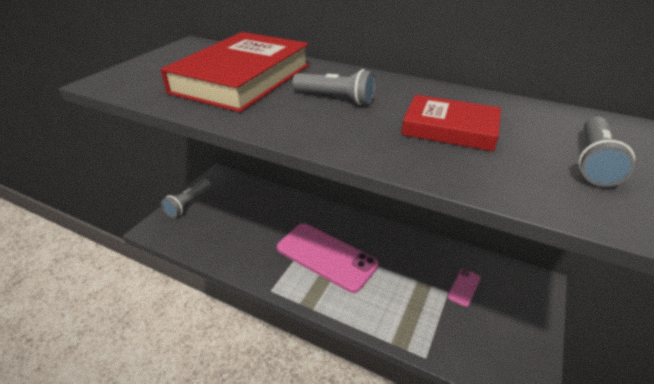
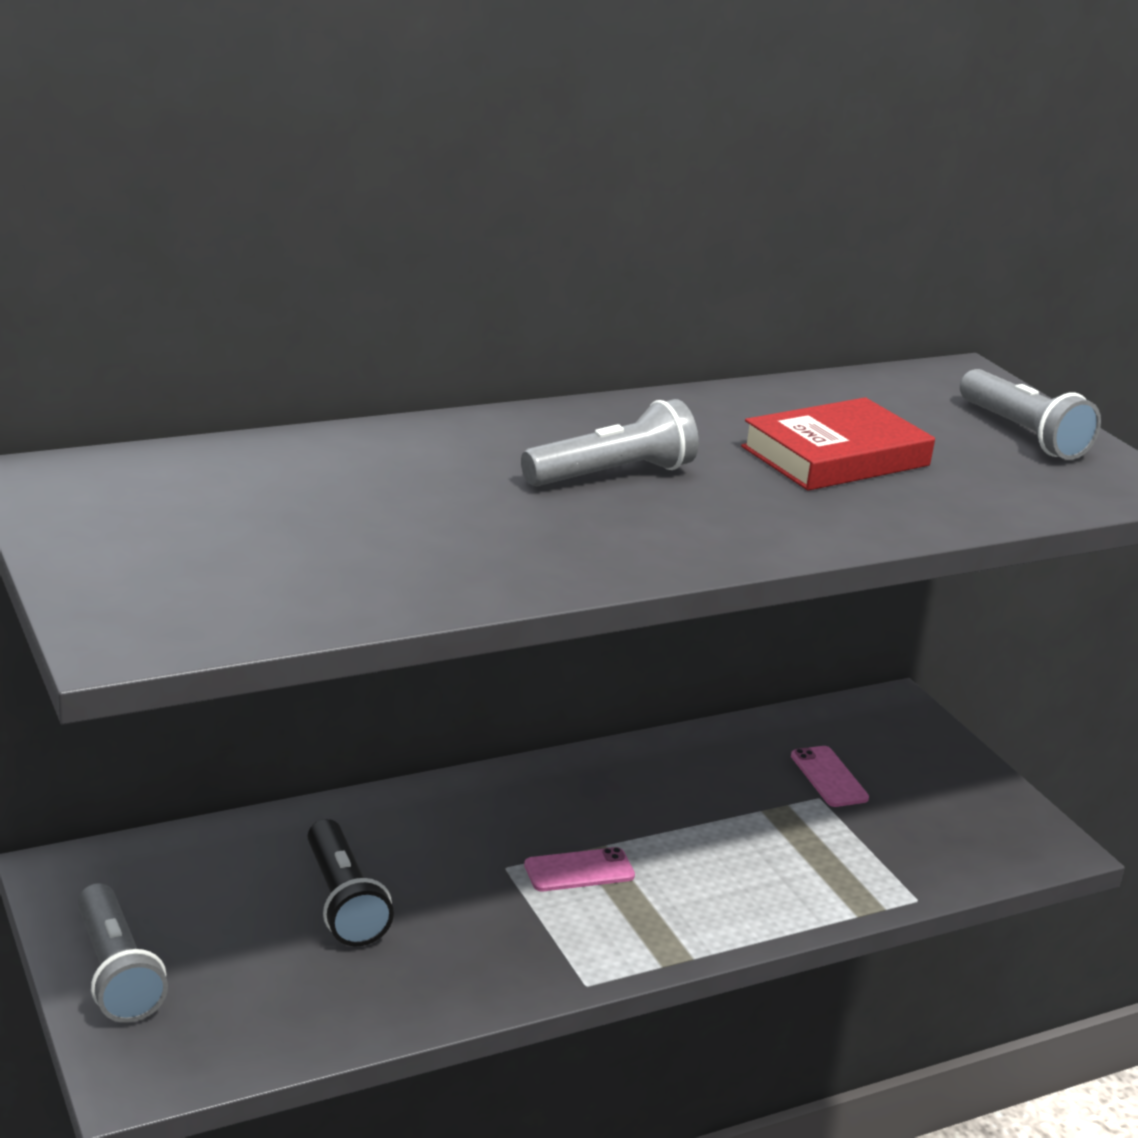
camera: 55 degrees left, 10 degrees down
red book [161,32,309,112] -> none
pink phone [277,223,379,293] -> pink phone [524,847,635,891], size x0.42
none -> black flashlight [308,819,394,947]

